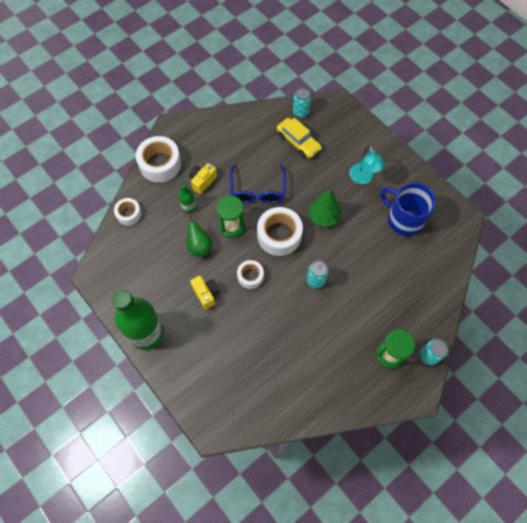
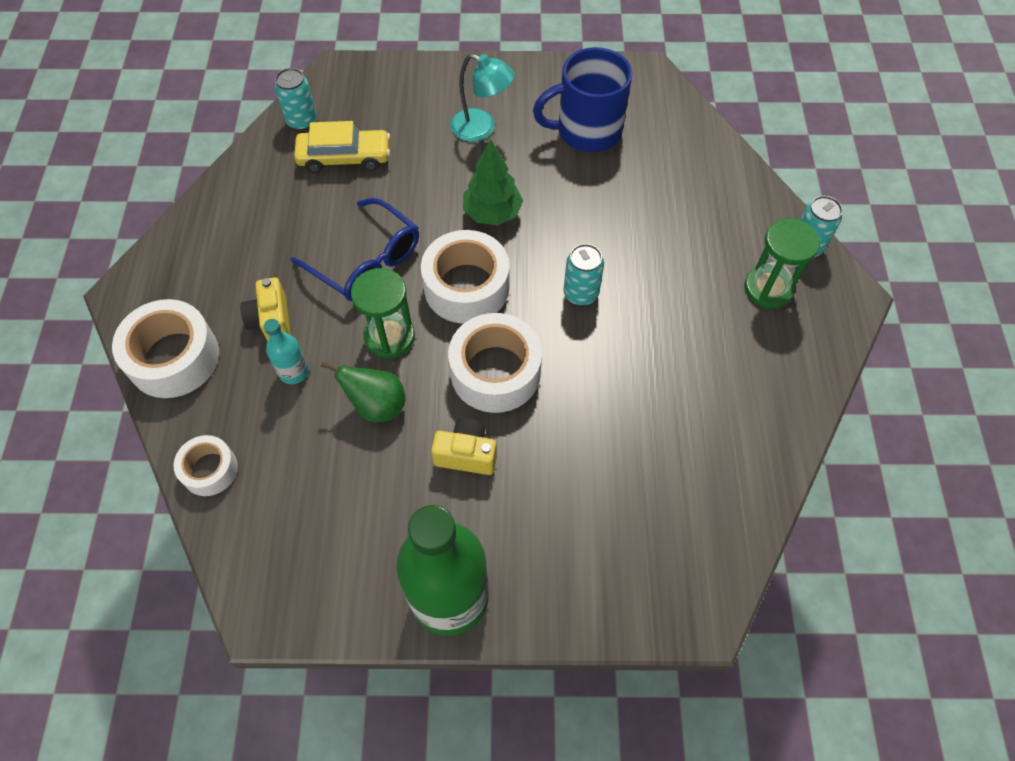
camera: 50 degrees left, 5 degrees down
green bottle [178,182,196,213] -> turquoise bottle [264,319,309,384]
white tape [237,260,264,289] -> white tape [448,313,542,413], size x1.74

